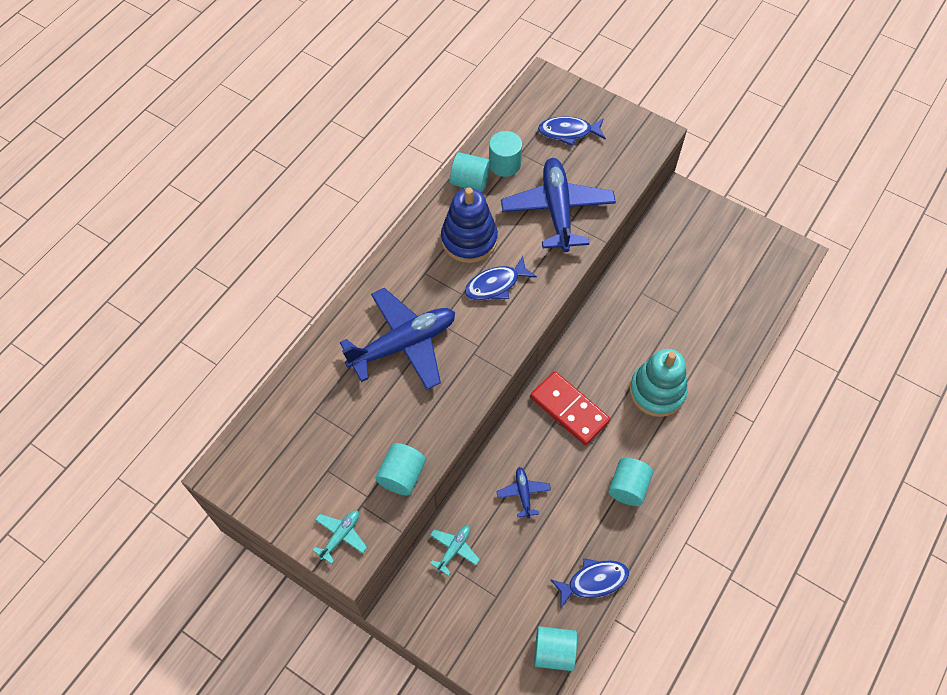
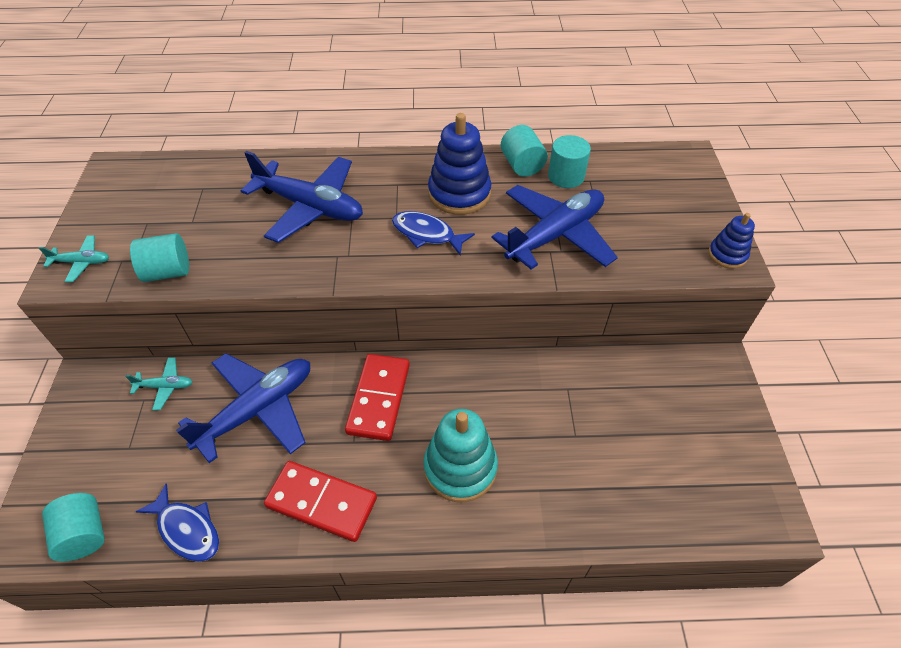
camera: 55 degrees right, 10 degrees down
blue plane [496,467,551,518] -> blue plane [176,353,310,463], size x2.23
blue fish [538,116,606,146] -> none
turquoise cylinder [608,458,653,506] -> red domino [264,461,377,542]
none -> blue stacking toy [709,213,755,269]

